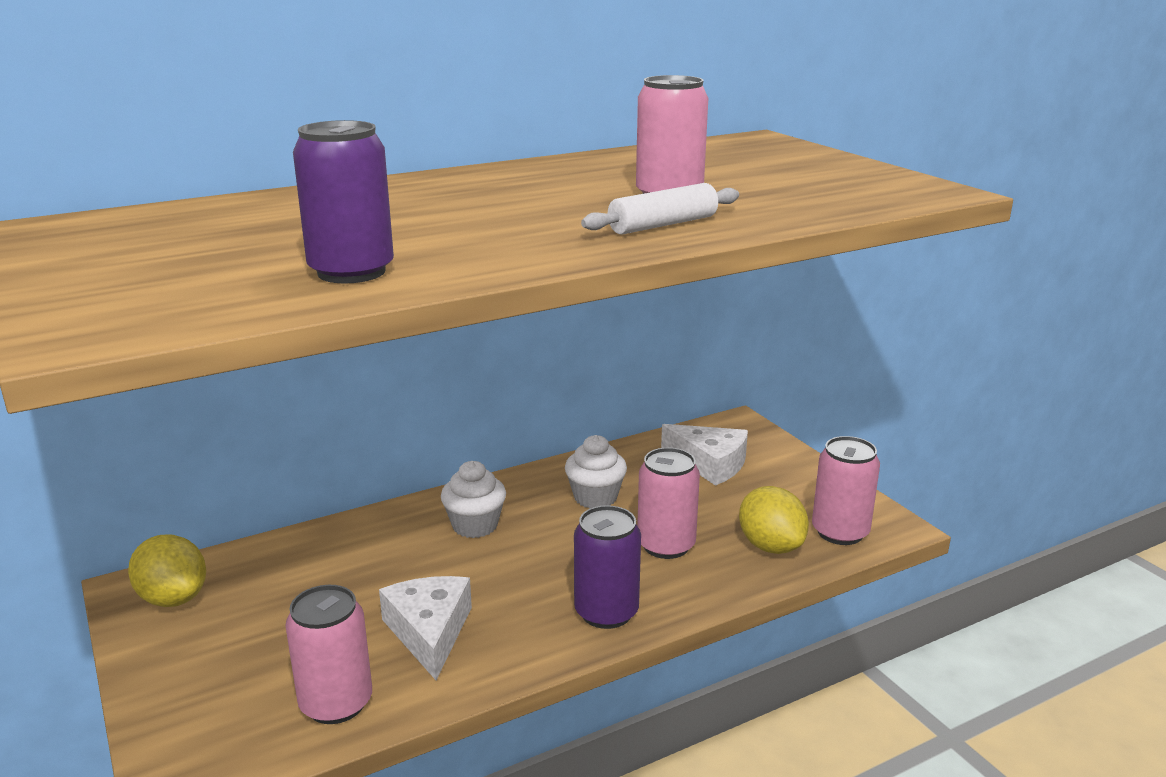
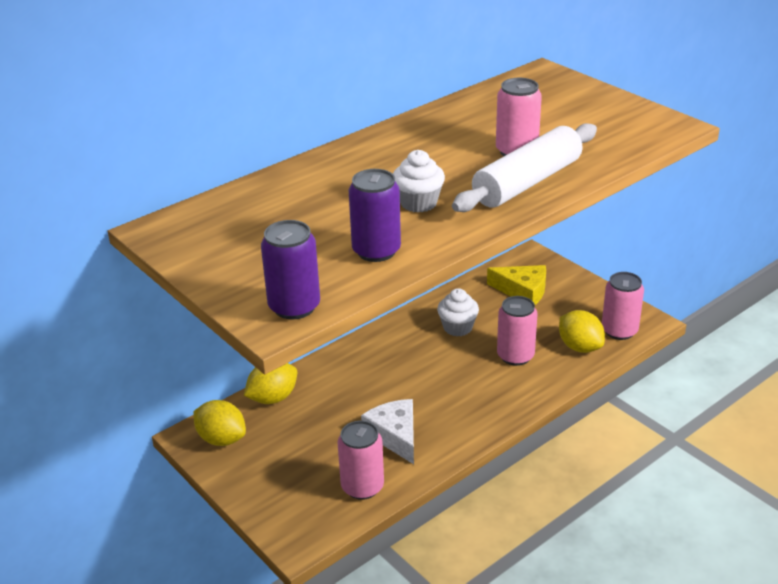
camera: 10 degrees left, 10 degrees up
white cupcake [441,461,506,538] -> white cupcake moved to [393,150,445,213]
purple can [574,505,641,629] -> purple can moved to [261,220,320,319]
white rolling pin [581,183,739,235] -> white rolling pin [452,123,597,212], size x1.86
white cheese [661,424,748,486] -> yellow cheese [487,265,546,305]
none -> yellow lemon [244,363,297,404]

